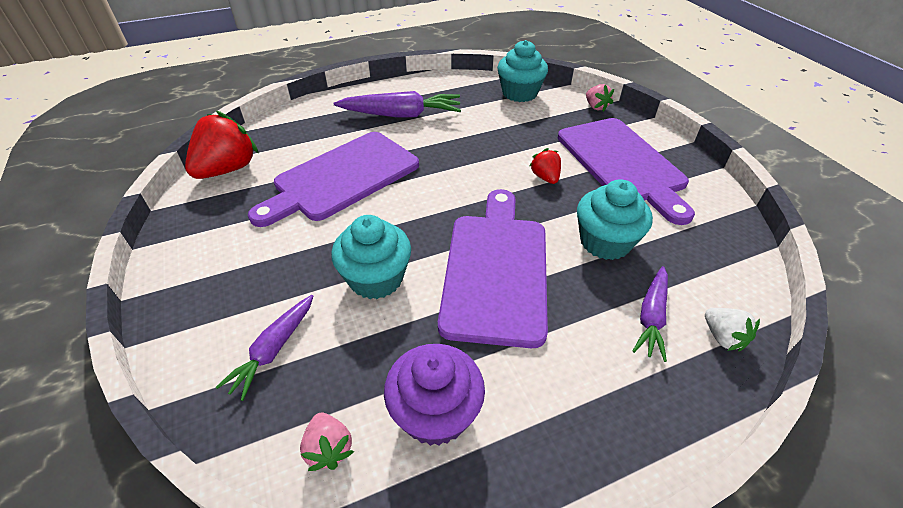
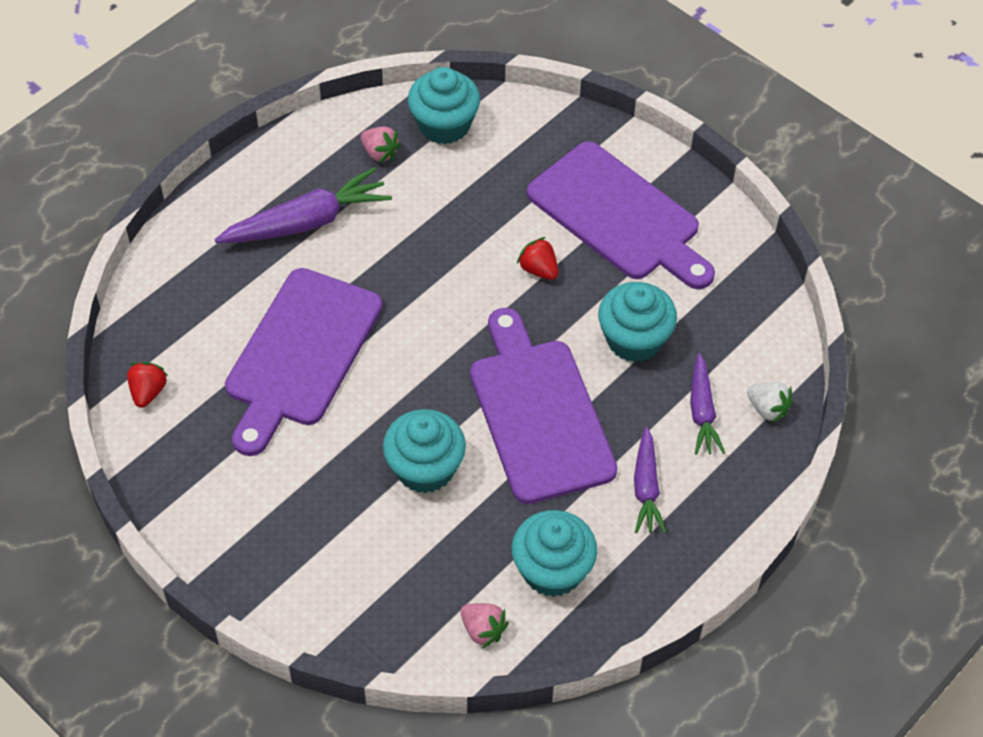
camera: 25 degrees left, 10 degrees up
red strawberry [185,110,259,179] -> red strawberry [127,362,168,408], size x0.51
purple carrot [216,295,313,401] -> purple carrot moved to [634,426,666,533]
purple cupcake [384,344,485,446] -> turquoise cupcake [512,510,597,597]
pink strawberry [586,84,614,112] -> pink strawberry moved to [361,126,401,163]

